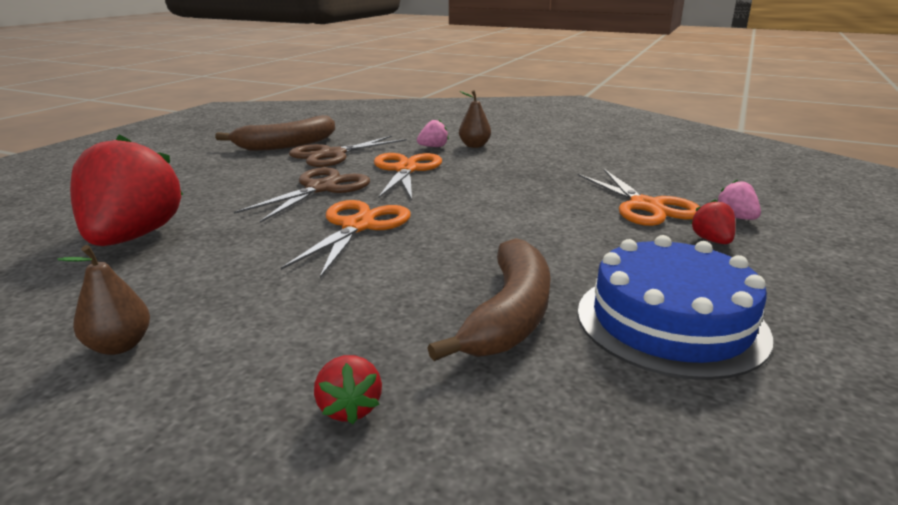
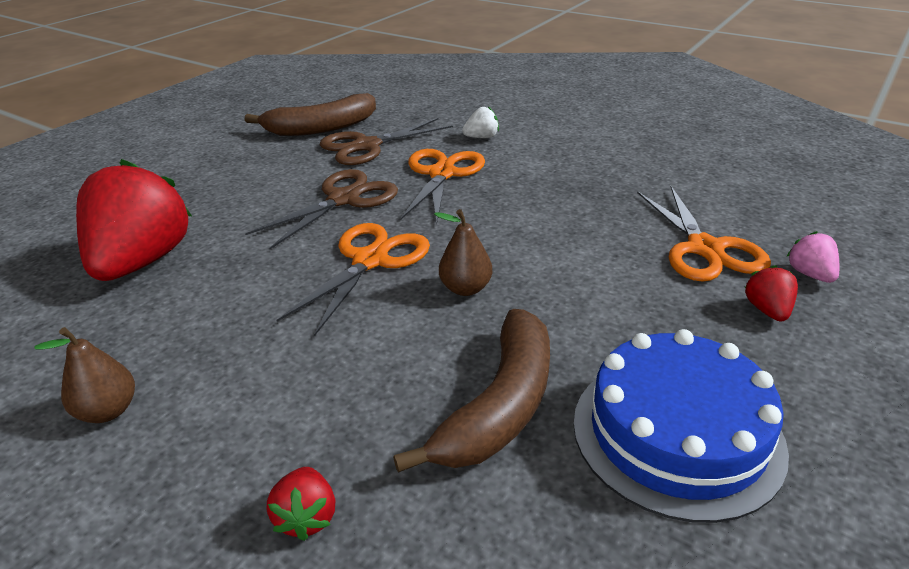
camera: 10 degrees right, 10 degrees up
pink strawberry [417,120,449,147] -> white strawberry [462,106,499,138]
brown pear [459,90,491,148] -> brown pear moved to [434,209,492,296]

